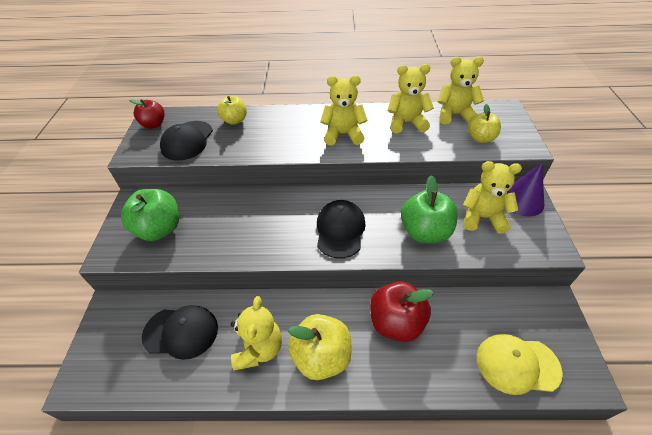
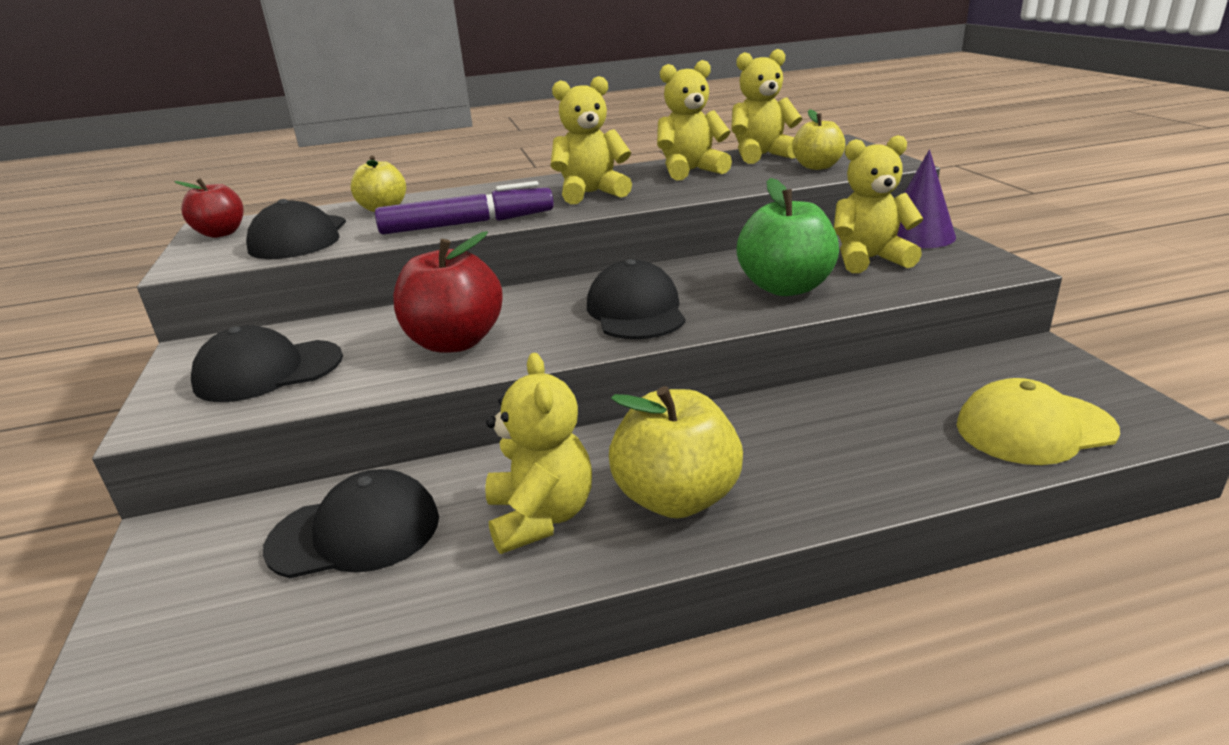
camera: 15 degrees left, 20 degrees down
green apple [121,189,179,241] -> black cap [191,325,343,402]
red apple [370,281,434,342] -> red apple moved to [393,231,503,353]
none -> purple marker [375,181,554,235]

